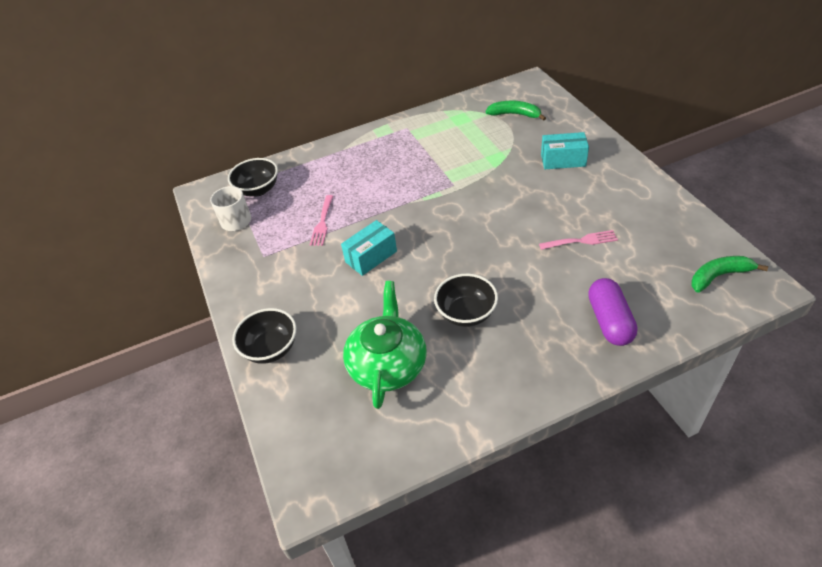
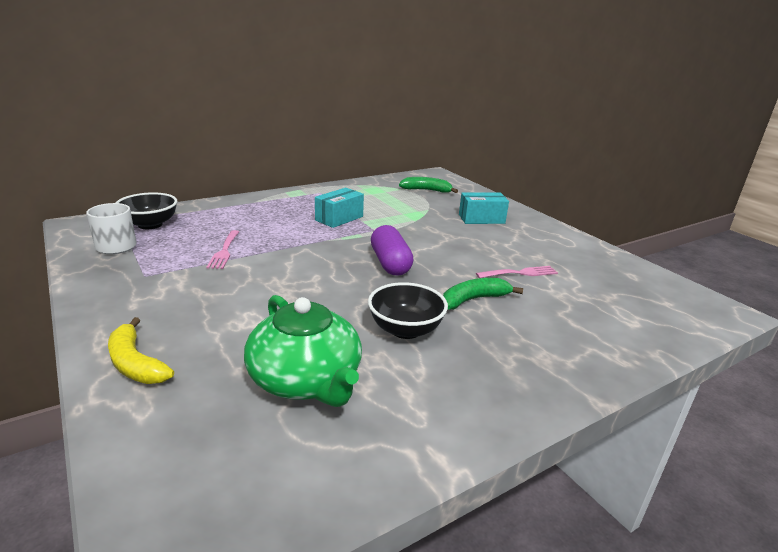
camera: 15 degrees left, 20 degrees down
black bowl [232,308,296,364] -> yellow banana [108,317,174,384]
turquoise box [341,220,397,276] -> turquoise box moved to [315,188,364,228]
green teapot [343,281,427,409] -> green teapot turned 150 degrees clockwise [244,295,362,407]
purple capsule [588,278,638,346] -> purple capsule moved to [371,225,414,276]
green banana [691,256,768,293] -> green banana moved to [443,278,523,310]

